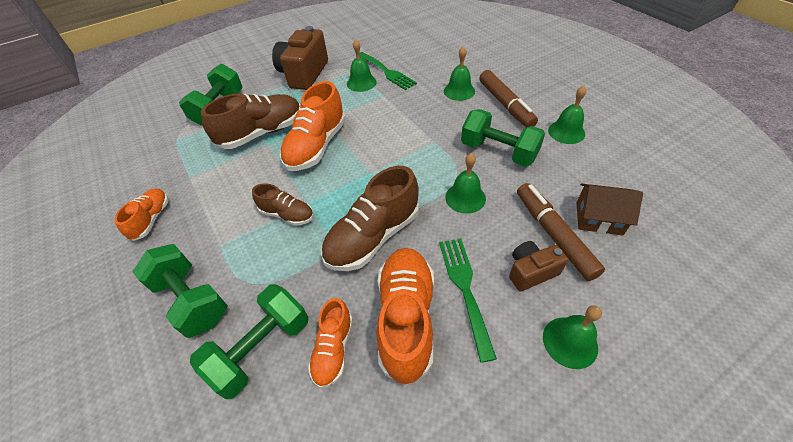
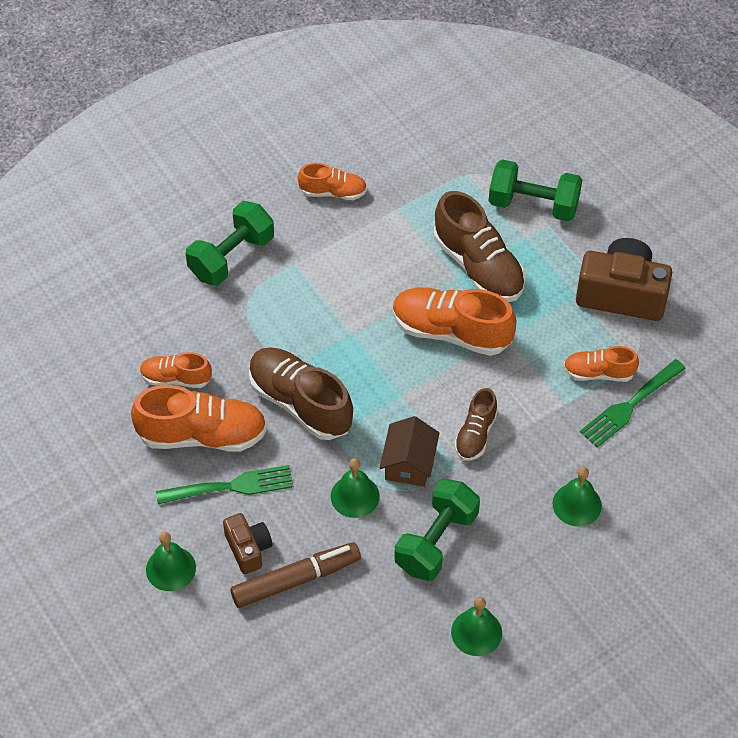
camera: 85 degrees right, 5 degrees up
green dumbbell [190,284,308,399] -> none
brown shoe [252,184,314,226] -> brown shoe moved to [454,388,498,461]
green bell [347,39,377,92] -> orange shoe [563,346,639,382]
brown marker [479,70,538,128] -> none
brown house [576,183,643,236] -> brown house moved to [380,416,440,487]

